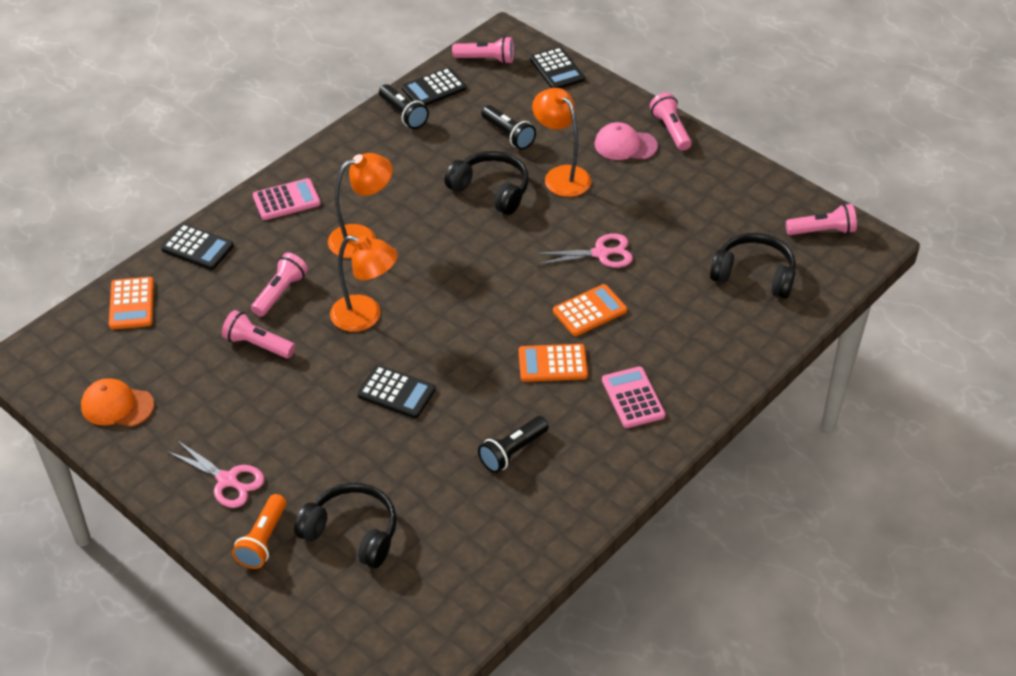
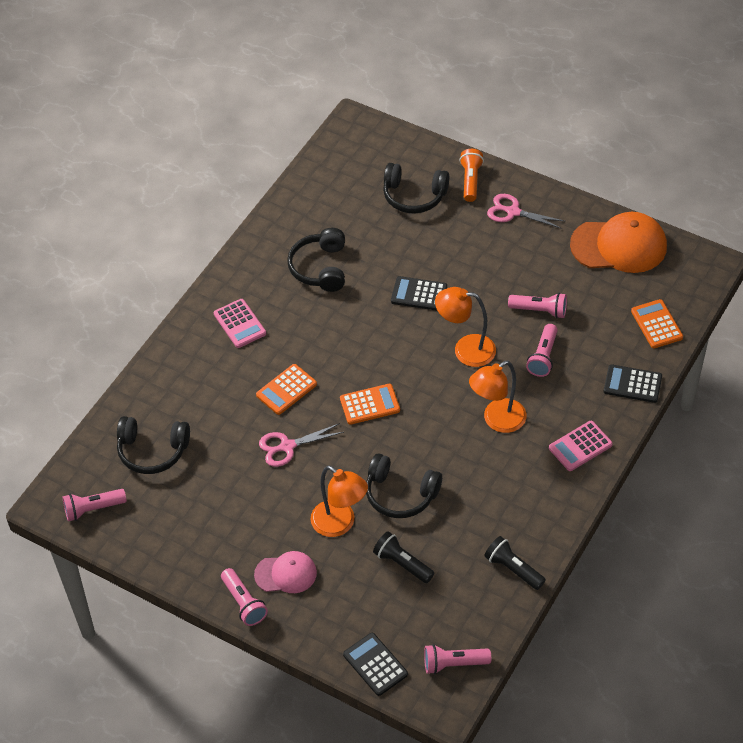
camera: 170 degrees right, 5 degrees up
orange cap [81,378,154,427] -> orange cap [570,212,667,273], size x1.75
black calculator [402,67,466,106] -> none
black flashlight [478,416,549,473] -> black headphones [287,228,345,292]
orange calculator [519,344,588,382] -> orange calculator moved to [340,384,400,425]

